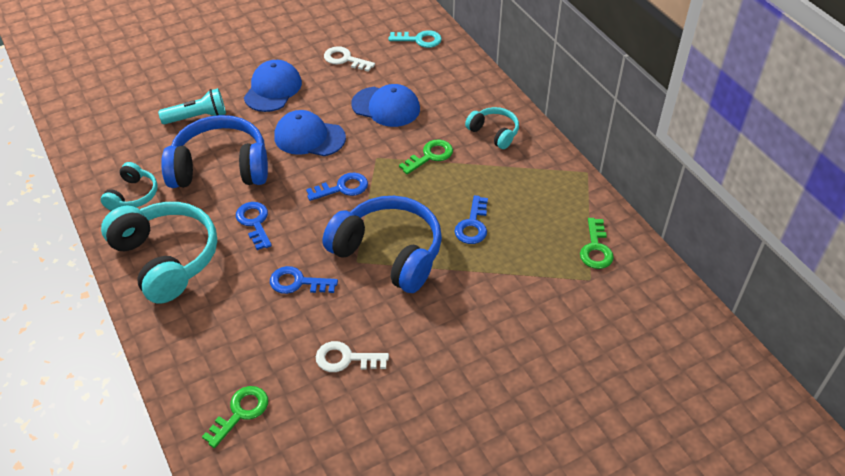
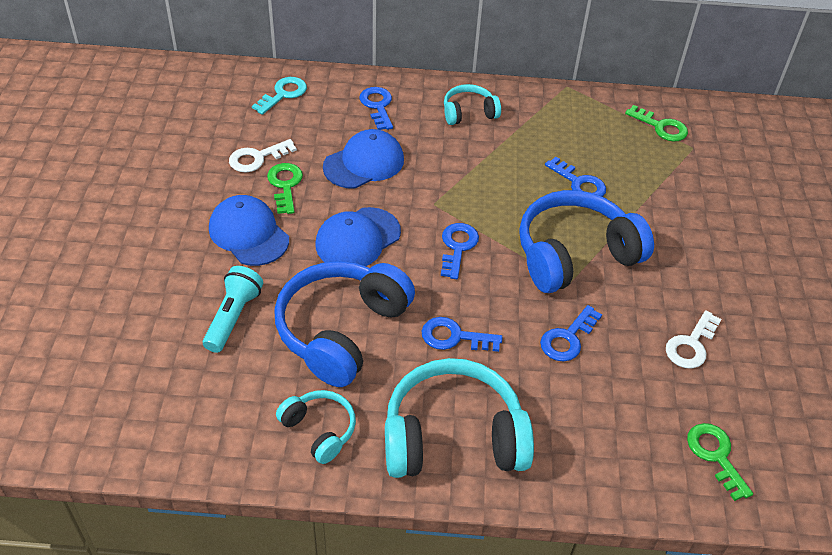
camera: 60 degrees left, 0 degrees up
green key [399,139,453,174] -> green key moved to [267,163,303,214]
none -> blue key [359,87,393,130]

